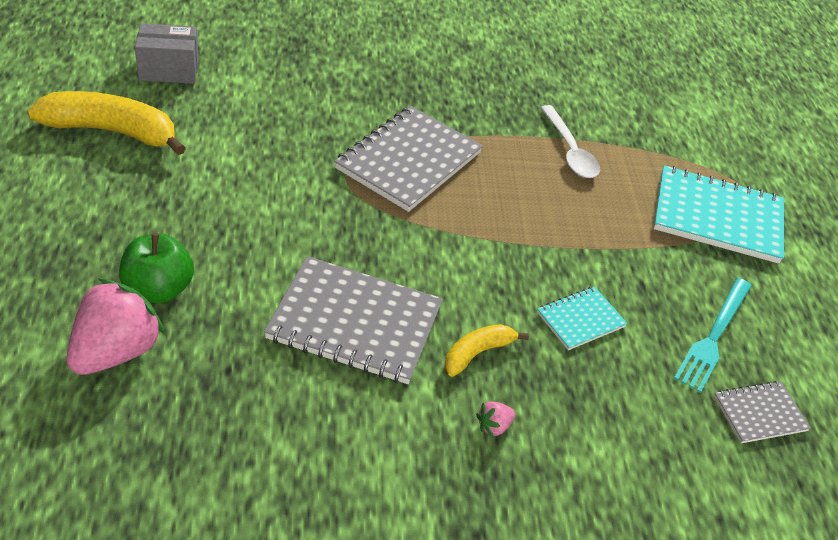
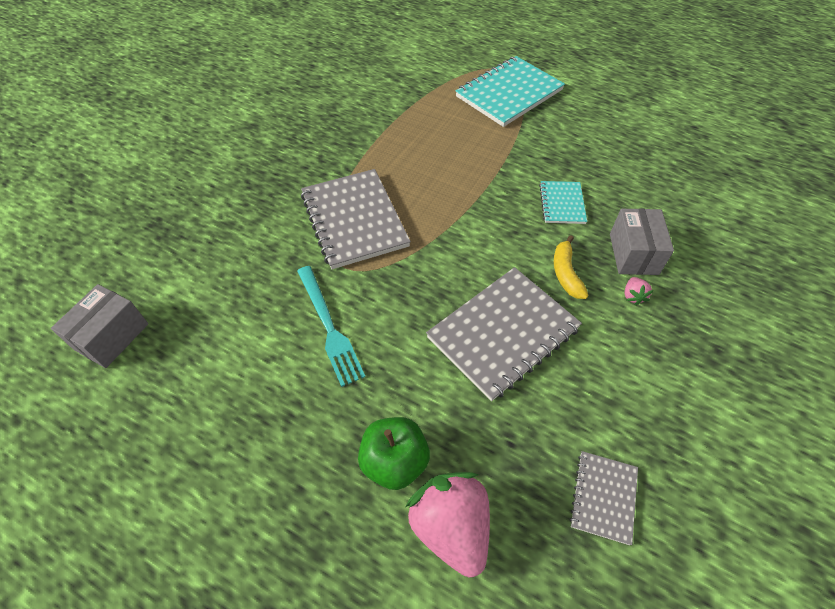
camera: 50 degrees left, 10 degrees up
yellow banana [27,91,186,155] -> none
white spoon [541,105,600,178] -> none
turquoise fork [674,278,752,393] -> turquoise fork moved to [297,266,365,387]
grey notebook [714,381,811,443] -> grey notebook moved to [570,451,638,545]
none -> grey box [610,209,674,275]

